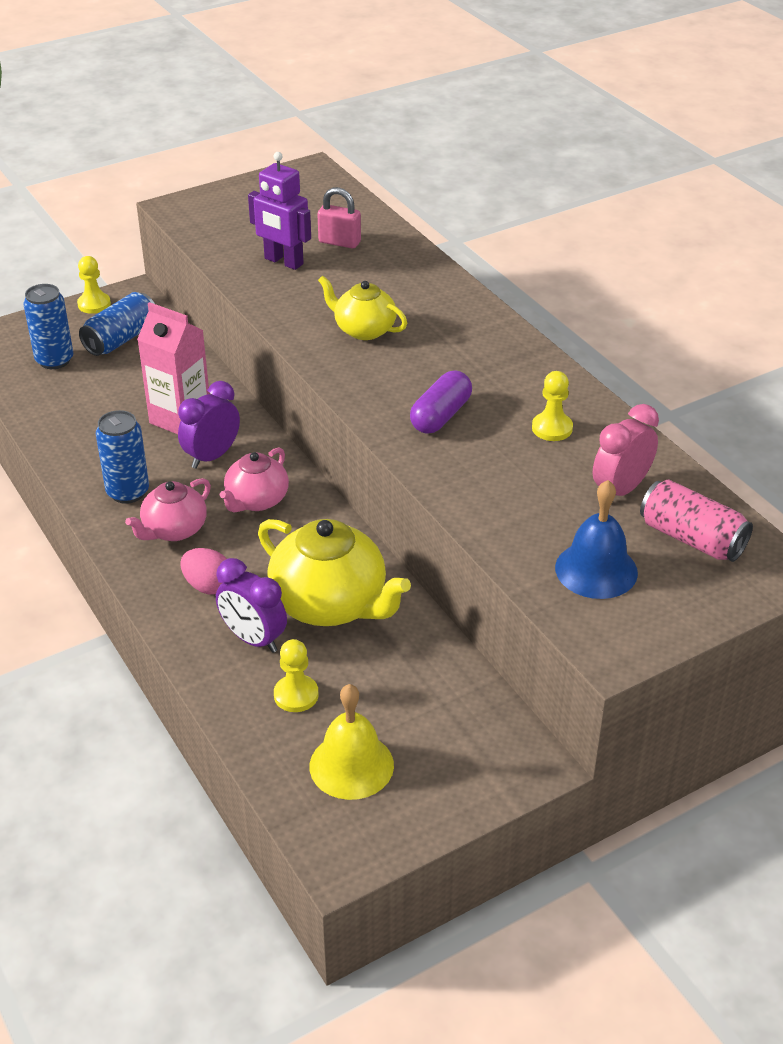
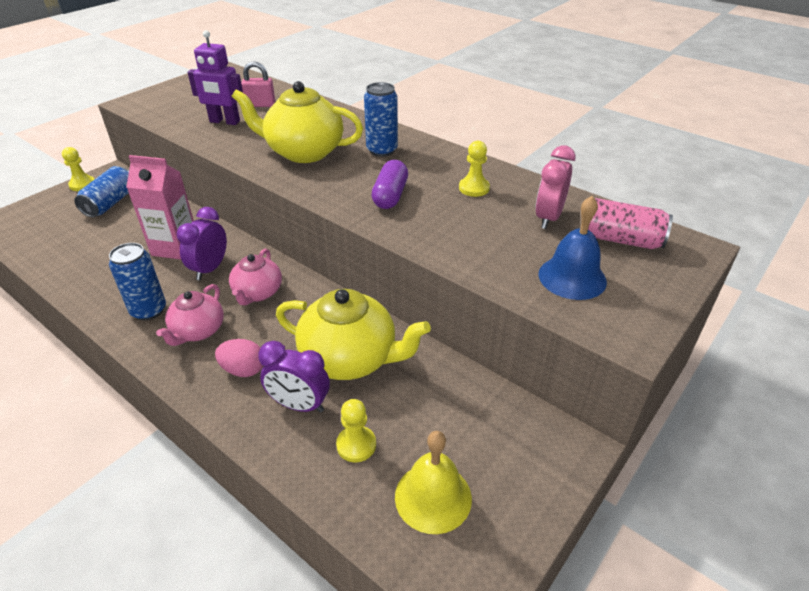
camera: 20 degrees left, 0 degrees up
blue can [23,284,73,369] -> blue can moved to [364,82,398,157]
yellow teapot [318,276,407,340] -> yellow teapot [232,81,363,163], size x1.68

